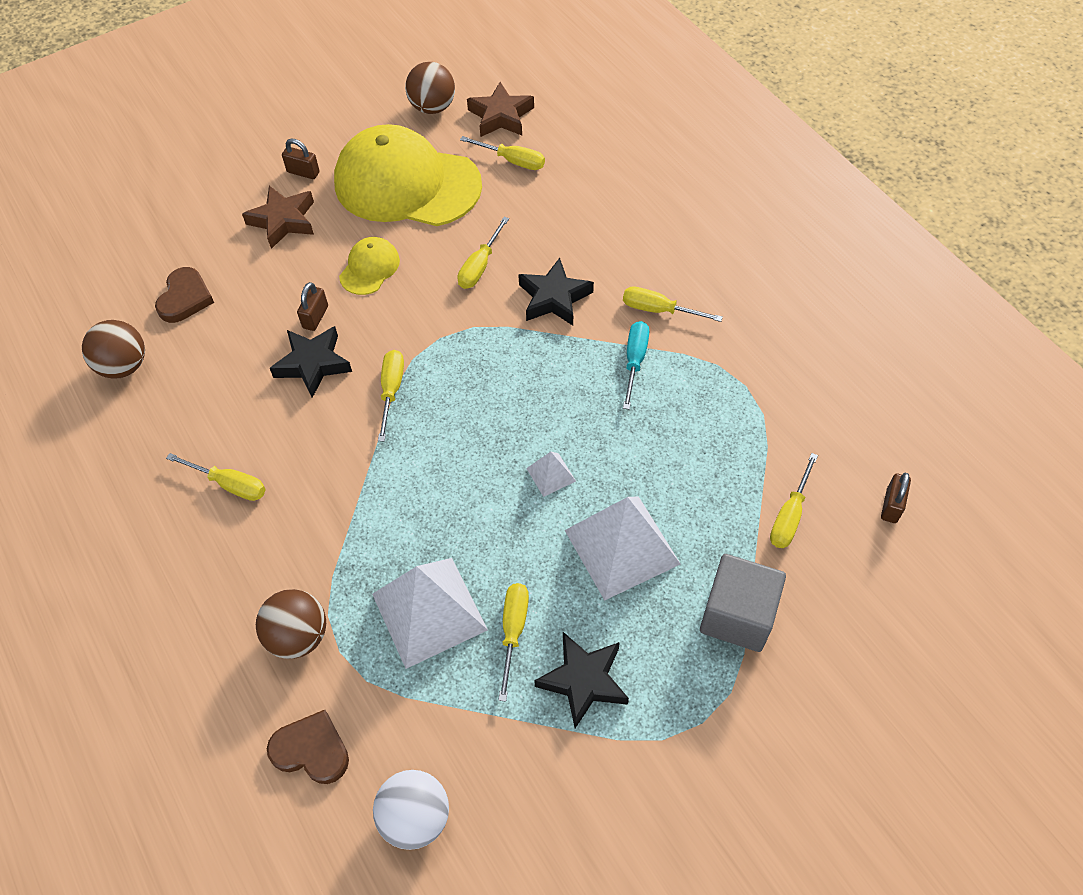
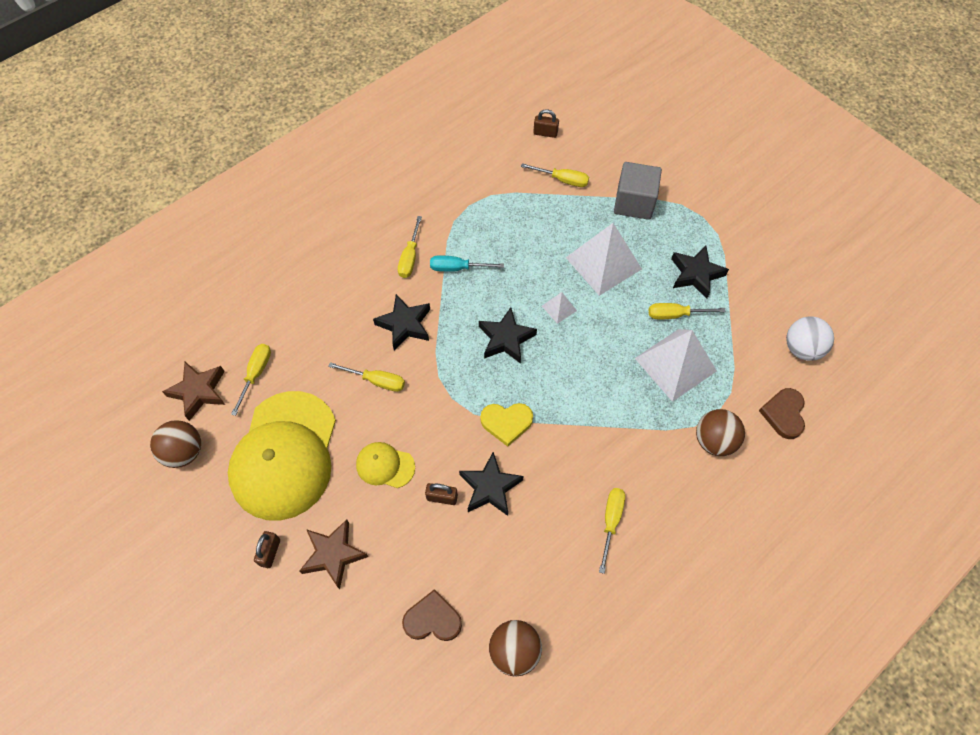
camera: 100 degrees left, 5 degrees up
yellow screwdriver [378,350,404,441] -> yellow heart [480,403,533,447]
none -> black star [479,307,537,364]

